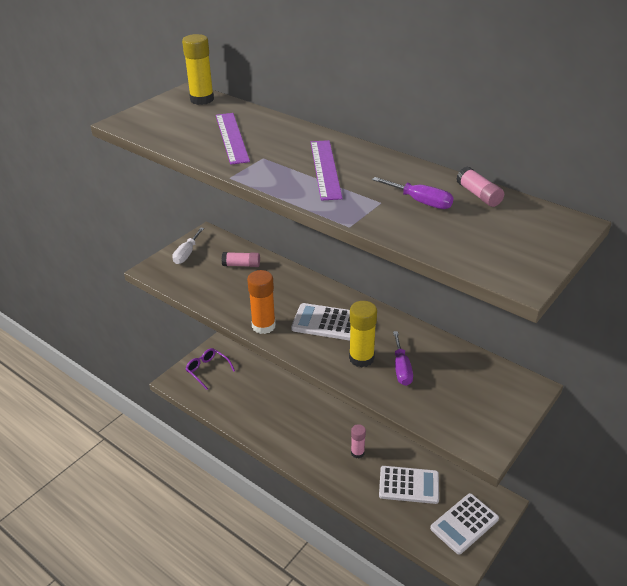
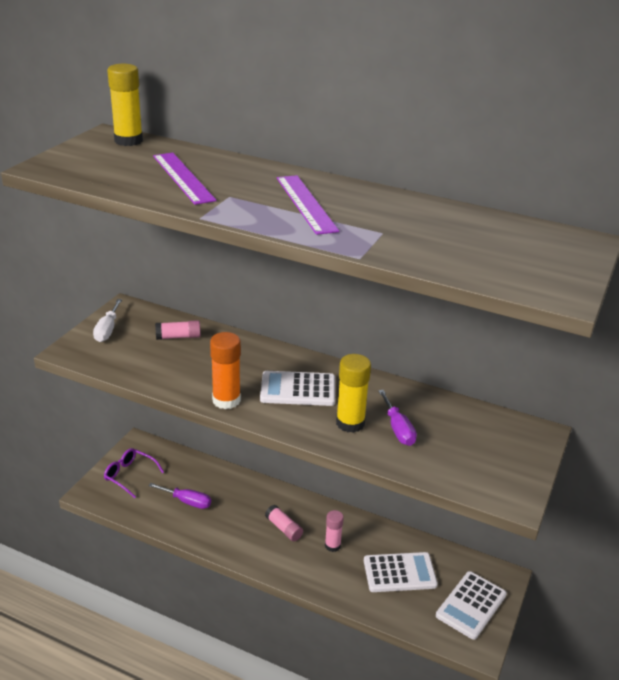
camera: 15 degrees left, 5 degrees down
purple screwdriver [372,177,453,209] -> purple screwdriver moved to [148,483,211,509]
pink glue stick [456,167,504,207] -> pink glue stick moved to [265,505,303,541]

